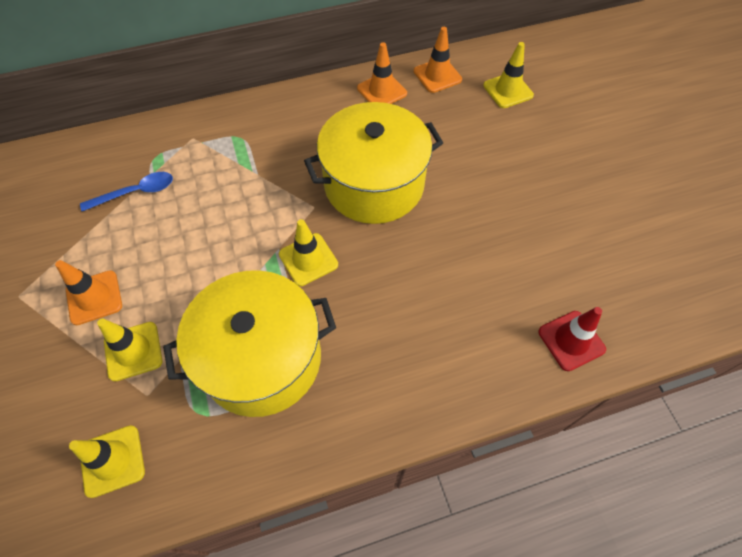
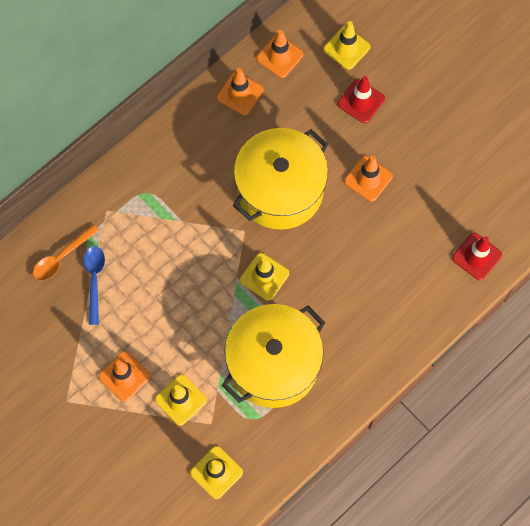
camera: 25 degrees left, 10 degrees up
blue spoon [80,172,173,211] -> blue spoon turned 45 degrees counterclockwise [83,246,105,325]
none -> orange spoon [33,224,99,281]
none -> red traffic cone [338,76,385,123]
none -> orange traffic cone [344,156,393,202]

